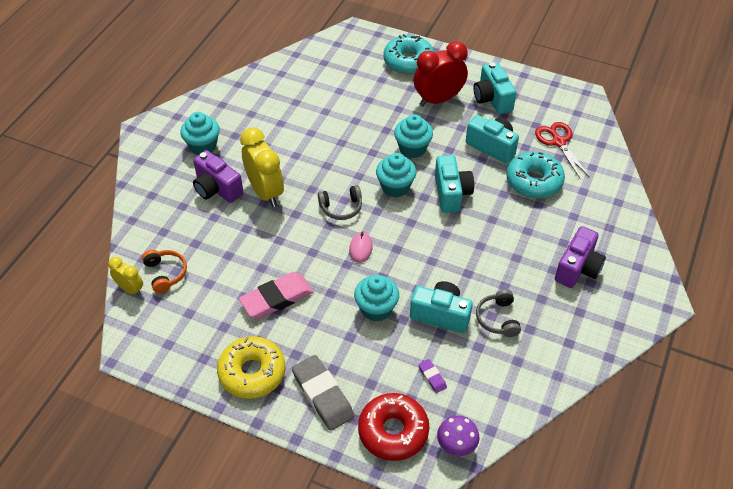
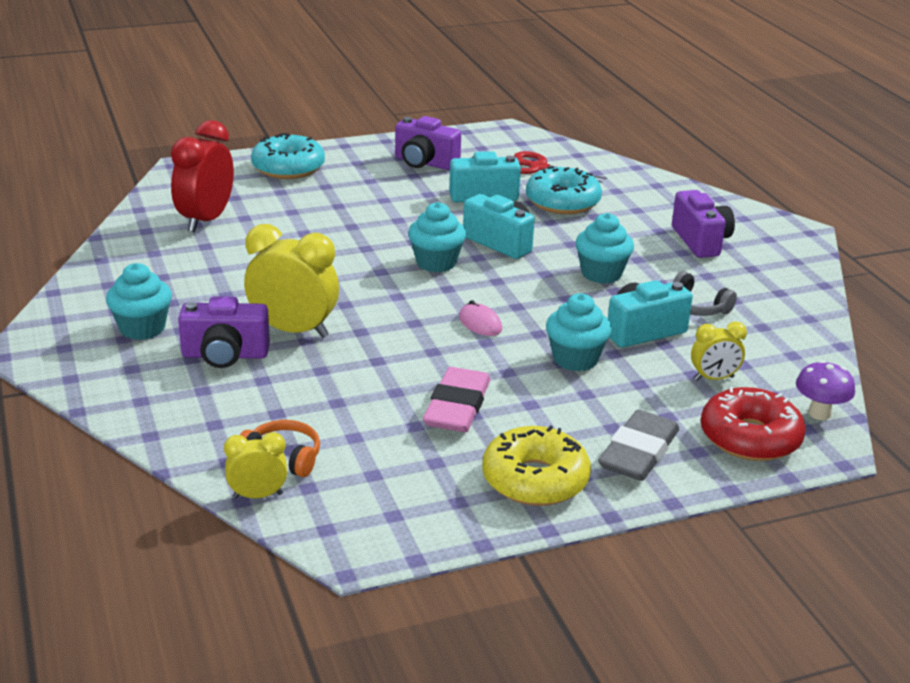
camera: 45 degrees left, 20 degrees down
grey eraser [292,355,354,431] -> grey eraser turned 75 degrees counterclockwise [598,410,679,481]
grey headphones [318,185,362,220] -> none
turquoise cupcake [394,114,433,158] -> turquoise cupcake moved to [575,213,634,284]
red clock [414,41,468,107] -> red clock moved to [171,120,234,232]
purple eraser [418,359,447,393] -> yellow clock [691,321,747,381]
turquoise camera [474,62,517,114] -> purple camera [395,116,461,170]

